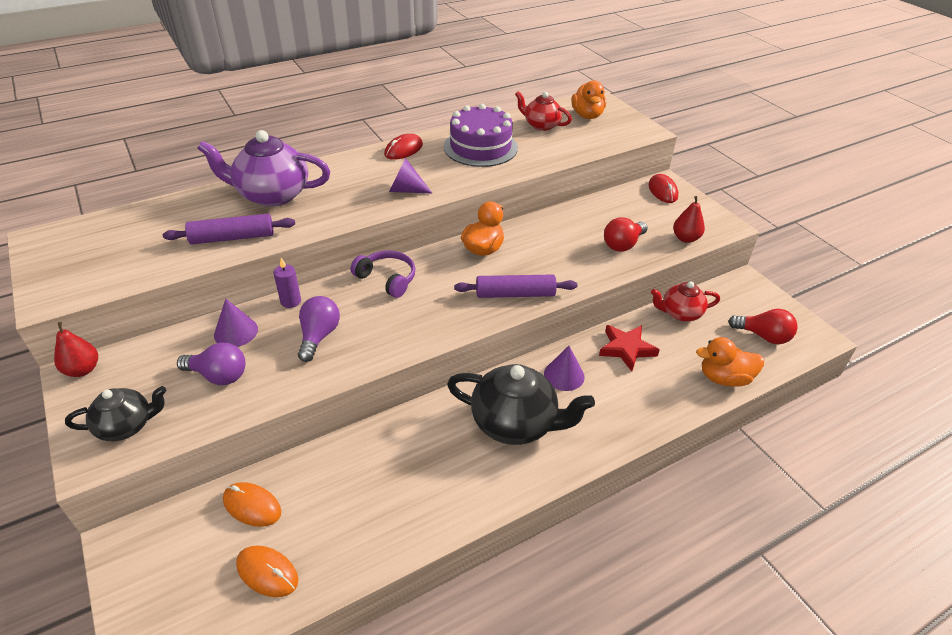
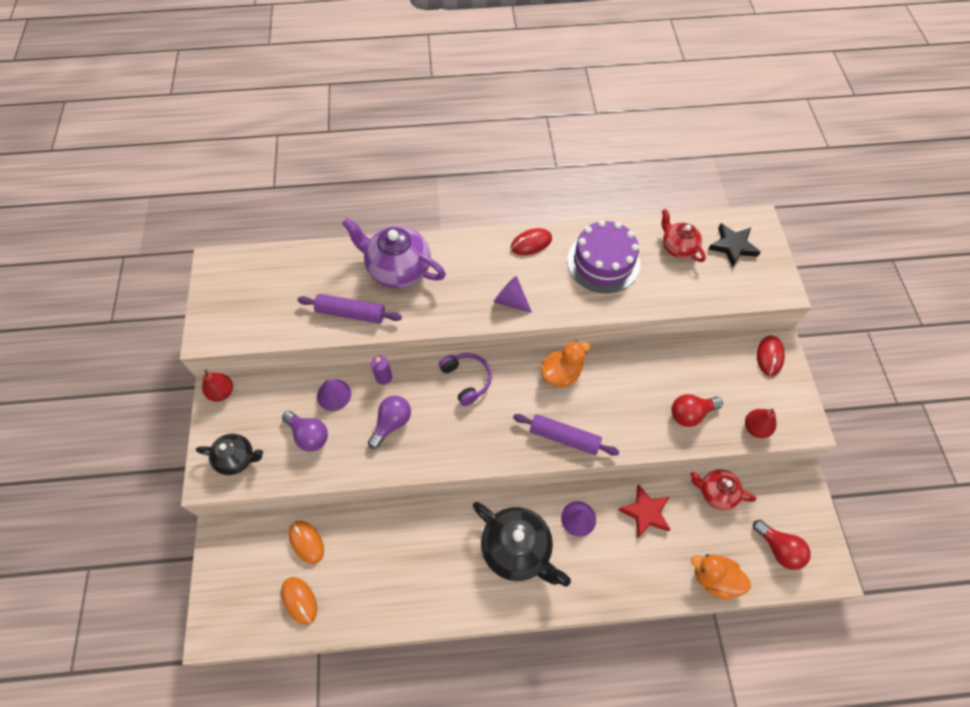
camera: 25 degrees right, 20 degrees up
orange duck [571,81,606,119] -> black star [708,223,761,267]

